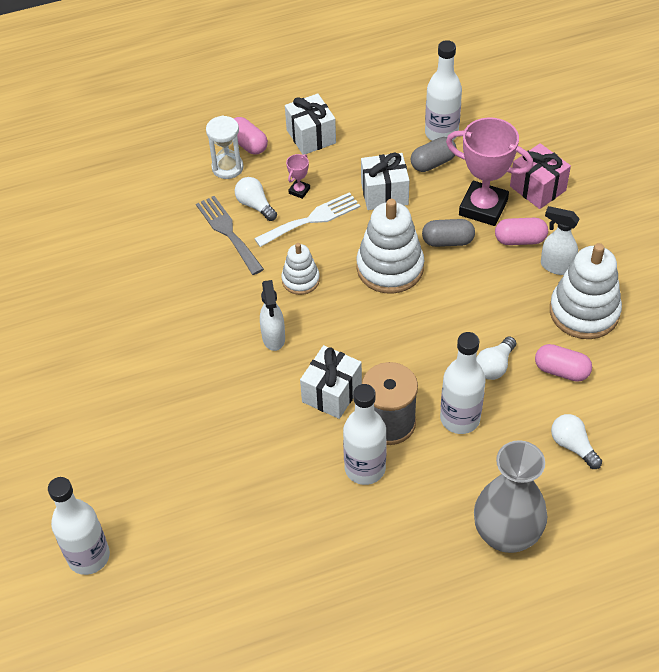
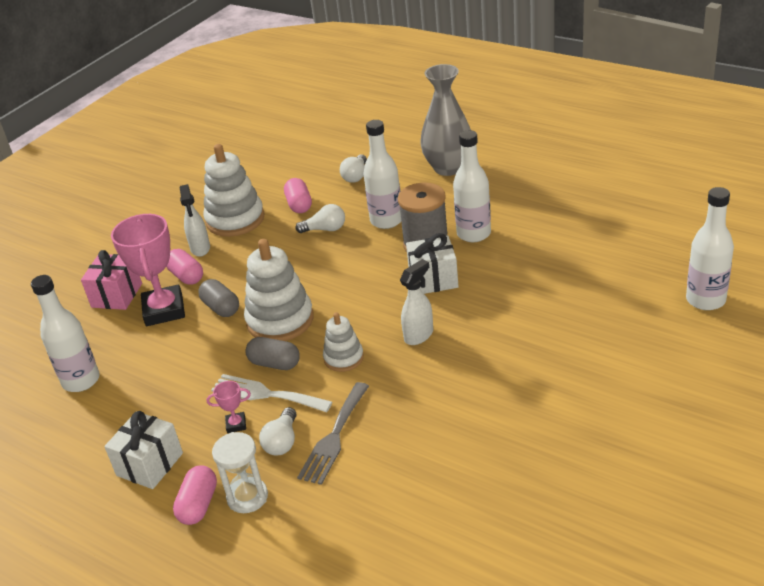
camera: 125 degrees left, 15 degrees down
white gift [361,153,409,210] -> none
grey capsule [411,137,457,172] -> grey capsule moved to [246,337,300,370]

